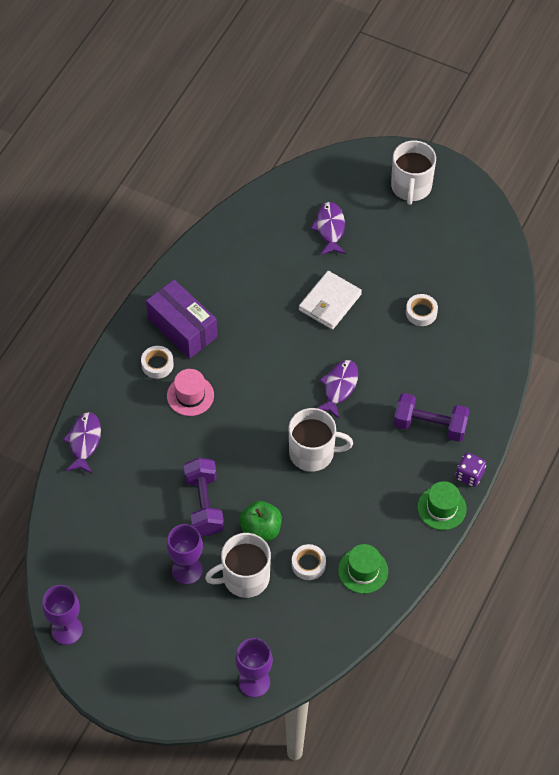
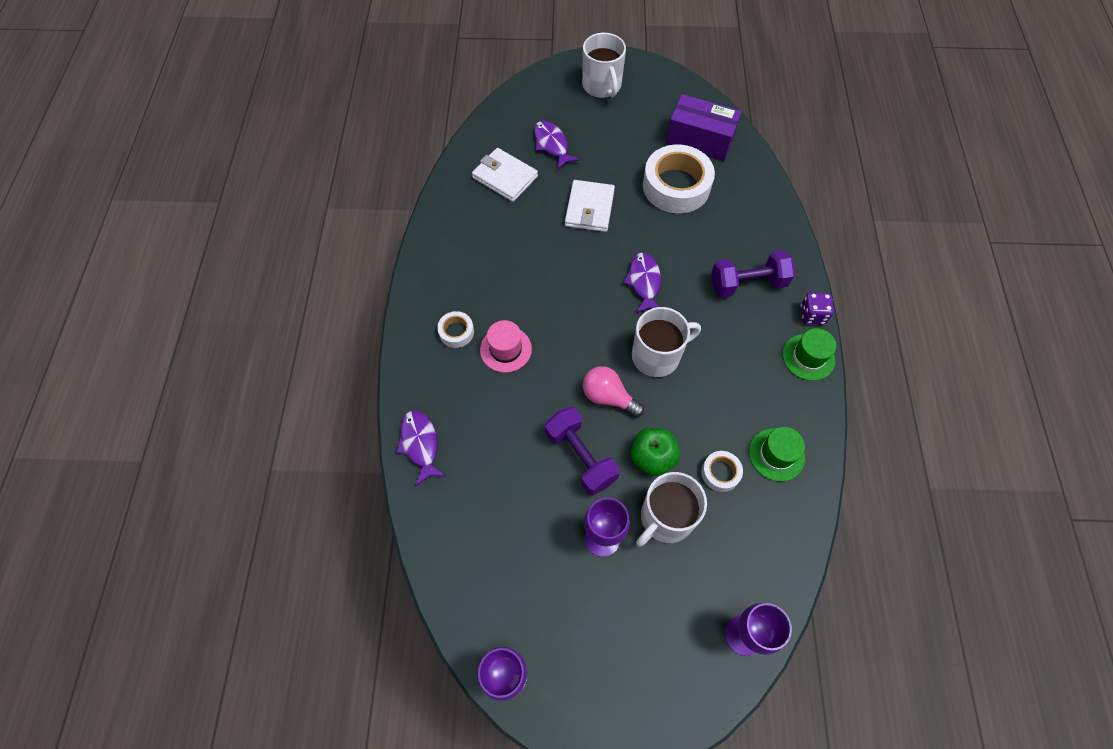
camera: 25 degrees left, 5 degrees up
purple box [146,280,217,359] -> purple box moved to [666,94,742,161]
white tape [406,294,438,326] -> white tape [643,145,715,213], size x2.15
none -> white wallet [472,148,538,202]
none -> pink light bulb [583,366,644,417]

